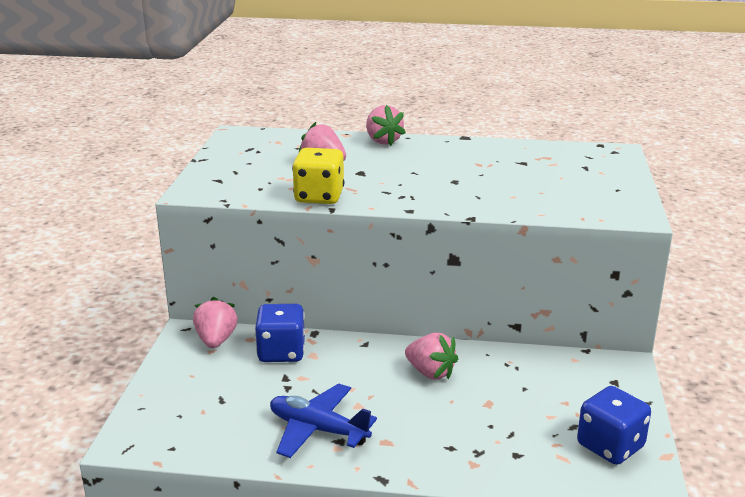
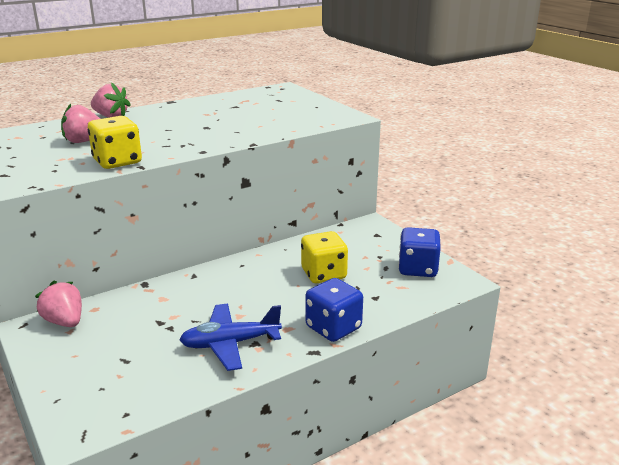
camera: 40 degrees left, 0 degrees up
blue dice [255,304,305,362] -> blue dice moved to [305,278,363,342]
pink strawberry [405,333,458,380] -> none
none -> yellow dice [301,231,348,283]

